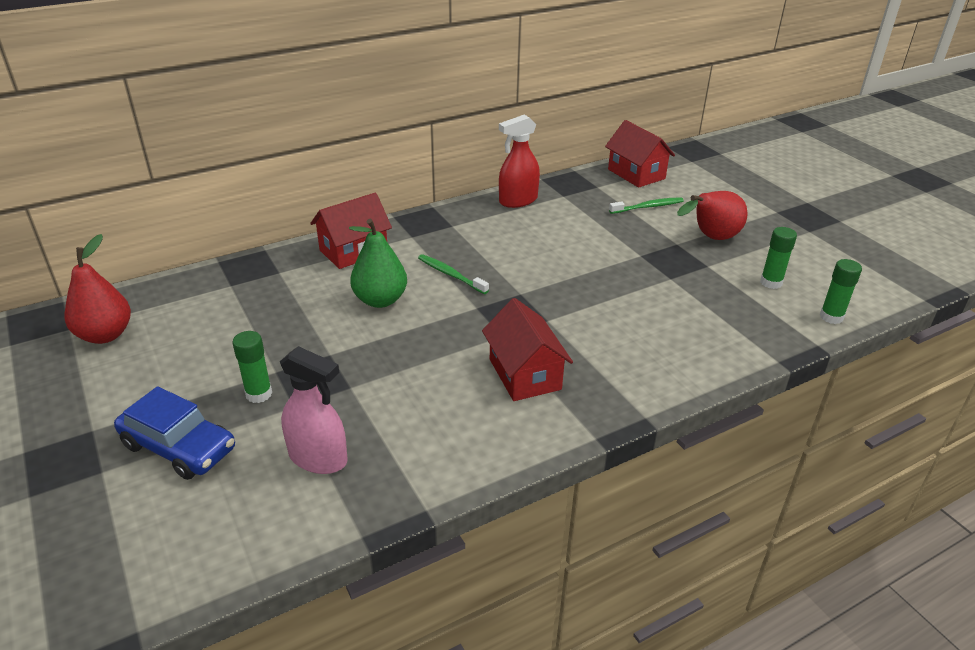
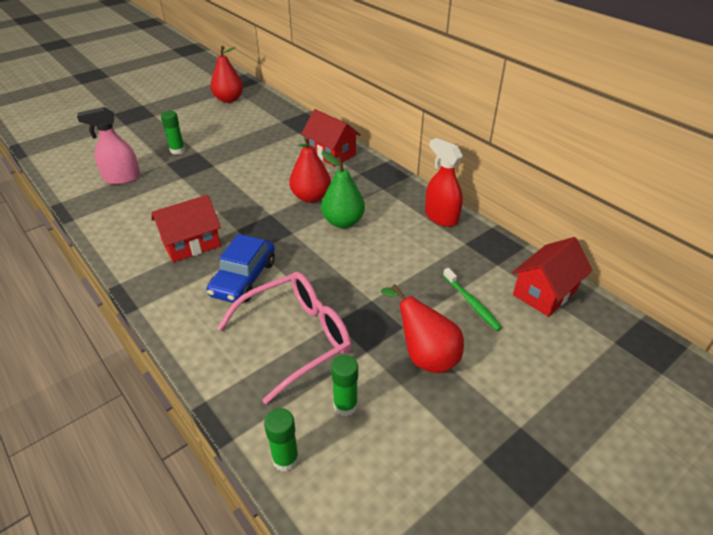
camera: 80 degrees right, 5 degrees up
blue car [114,386,235,480] -> blue car moved to [207,234,275,303]
pink spray bottle [280,346,348,474] -> pink spray bottle turned 60 degrees clockwise [77,107,141,185]
green pear [349,219,407,308] -> green pear moved to [321,151,365,228]
green toothbrush [418,254,489,294] -> red pear [289,136,331,203]
none -> pink glasses [217,272,351,404]

